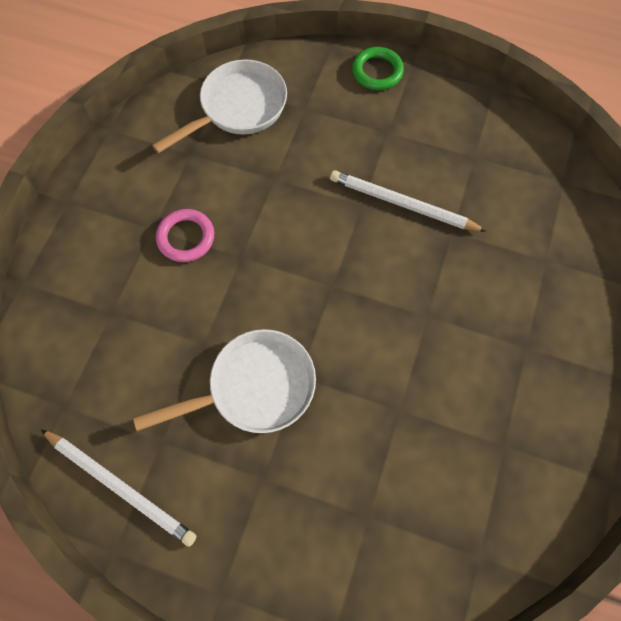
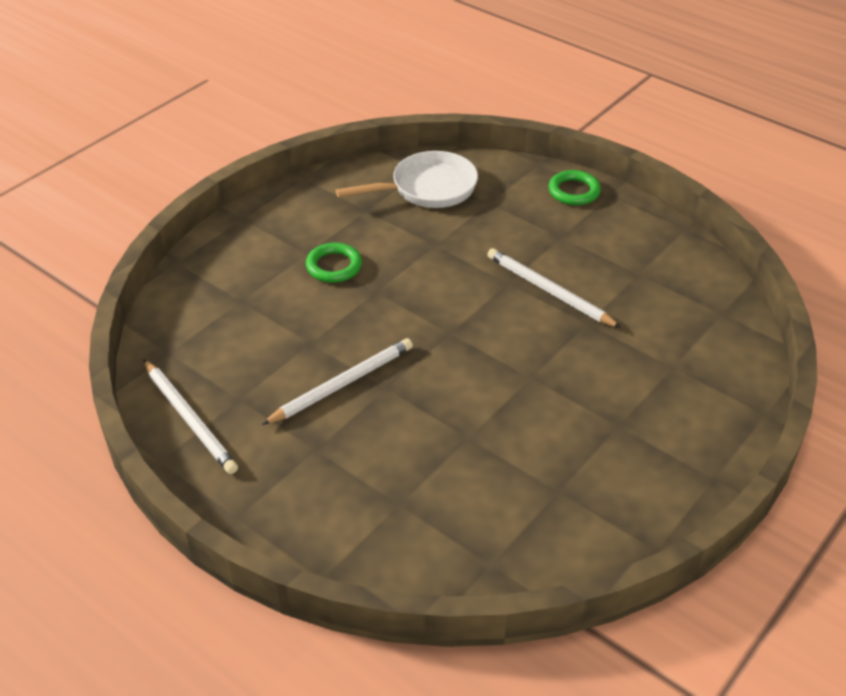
camera: 20 degrees right, 25 degrees down
white pan [133,329,316,433] -> white pencil [262,338,413,425]
pink ring [156,209,214,262] -> green ring [306,242,362,283]

